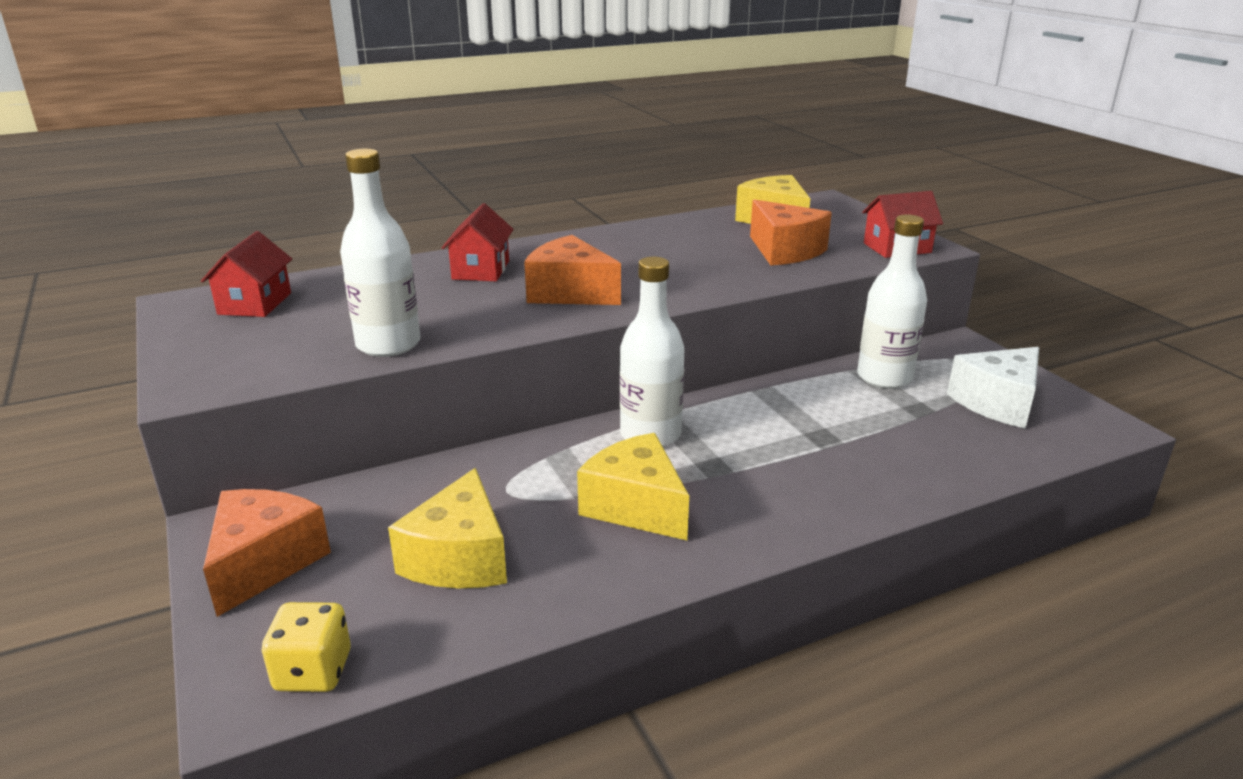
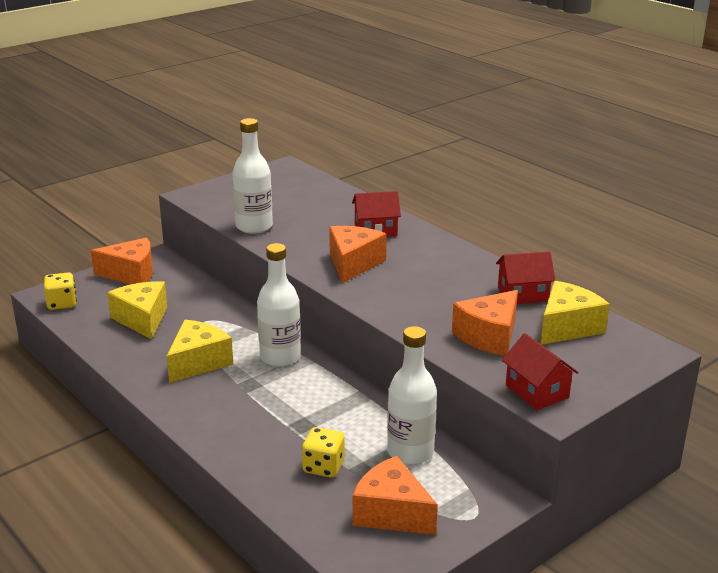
camera: 75 degrees right, 0 degrees up
red house [201,231,292,317] -> red house moved to [496,252,555,304]
yellow cheese [388,468,507,588] -> yellow cheese turned 75 degrees clockwise [107,281,167,340]
white cheese [947,347,1039,429] -> orange cheese [352,456,438,535]
none -> yellow dice [302,427,345,478]

